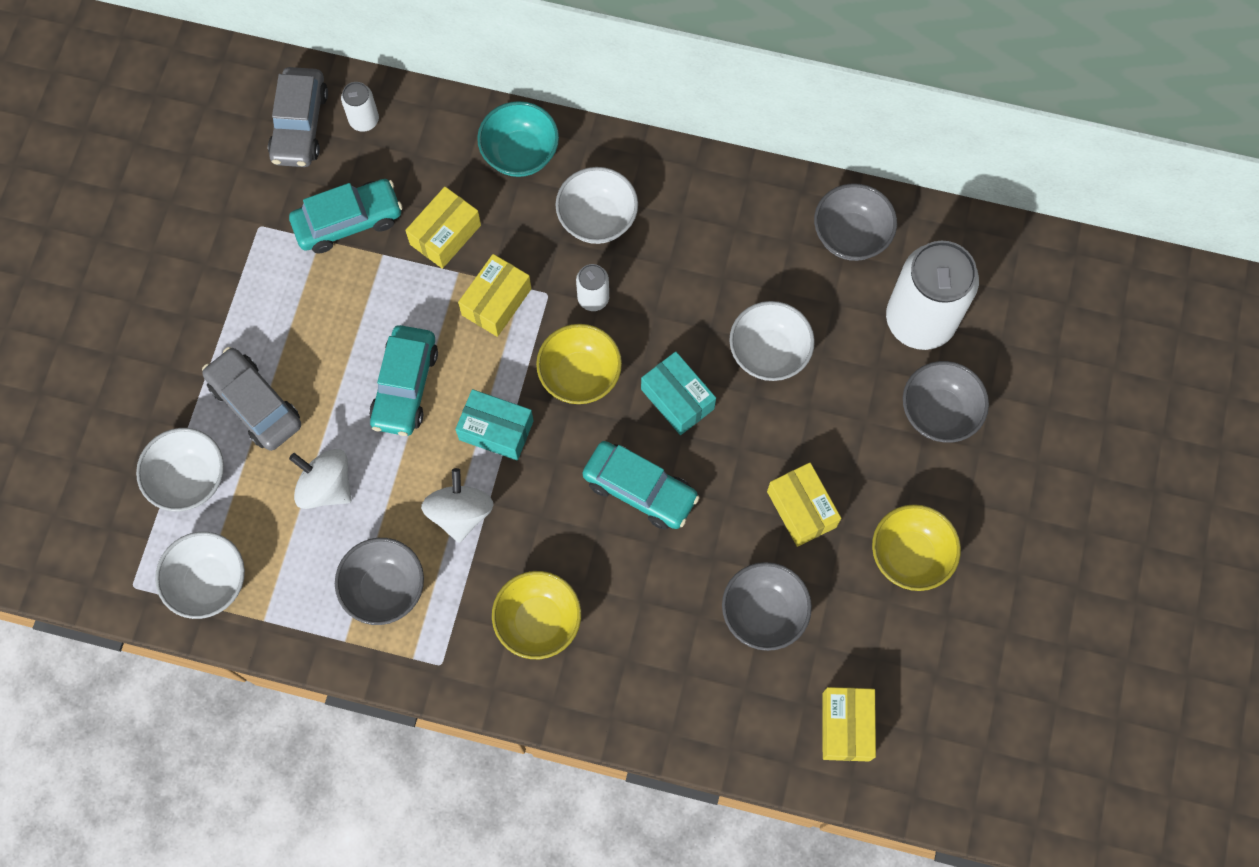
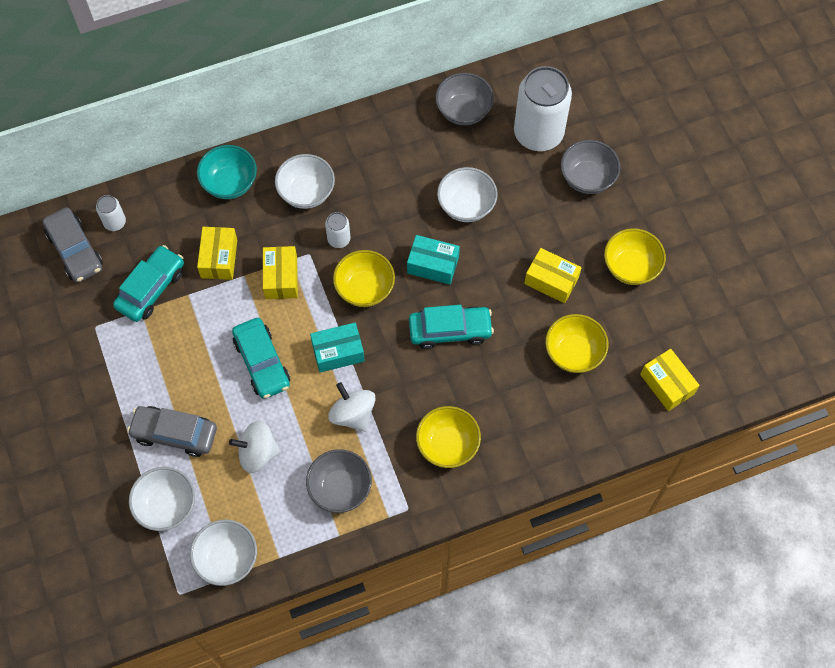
camera: 35 degrees left, 5 degrees down
grey bowl [722,562,812,651] -> yellow bowl [545,314,609,373]

